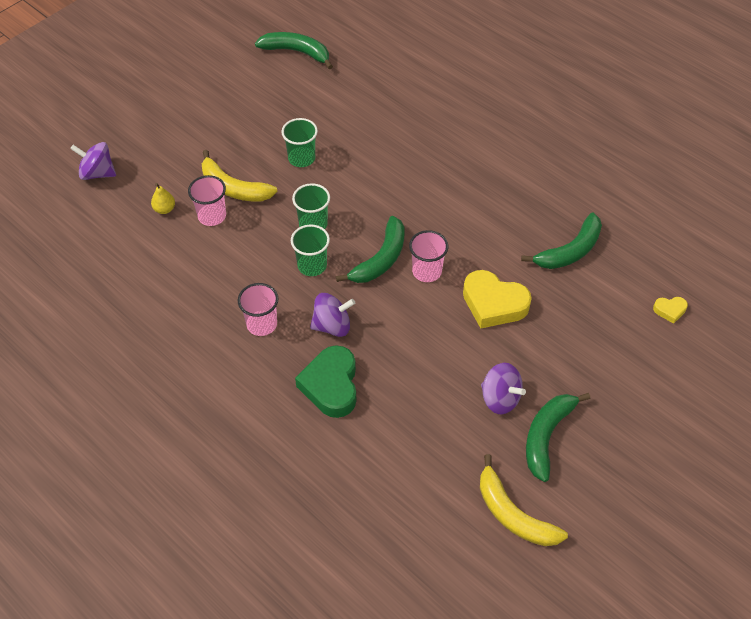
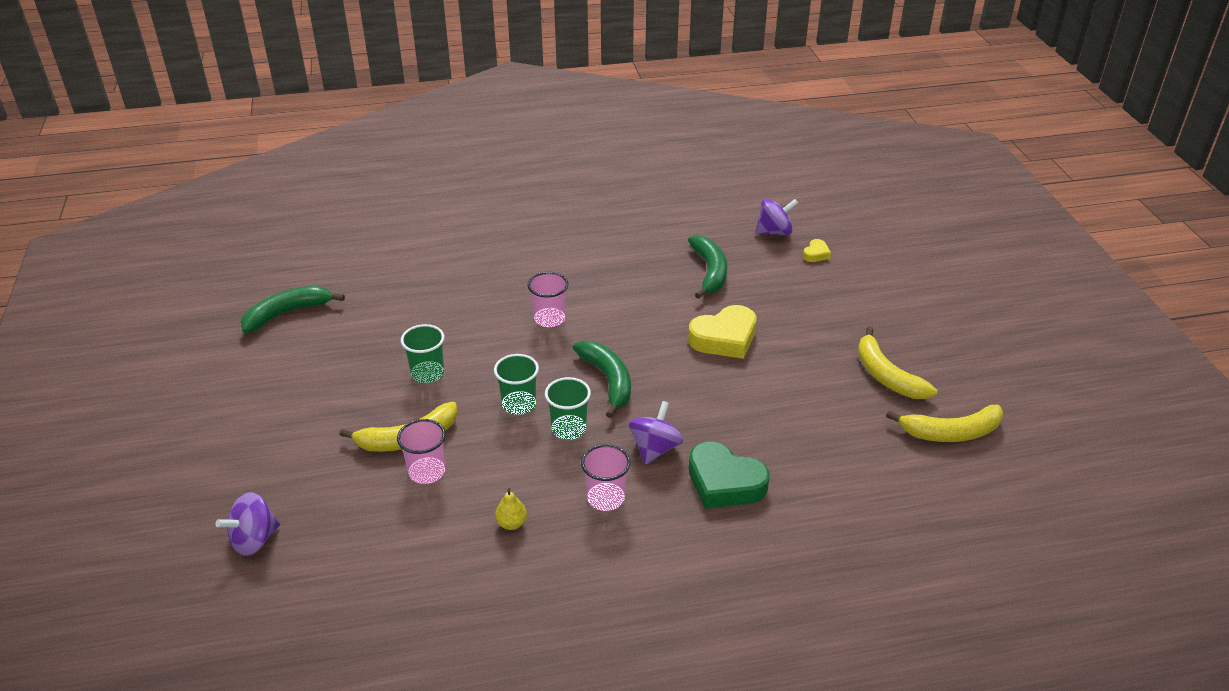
camera: 55 degrees left, 15 degrees down
yellow pear [151,183,175,214] -> yellow pear moved to [495,488,527,530]
pink cup [409,230,448,282] -> pink cup moved to [528,272,568,327]
purple spinning top [481,363,526,414] -> purple spinning top moved to [755,198,798,235]
green banana [526,393,590,482] -> yellow banana [858,327,937,399]

